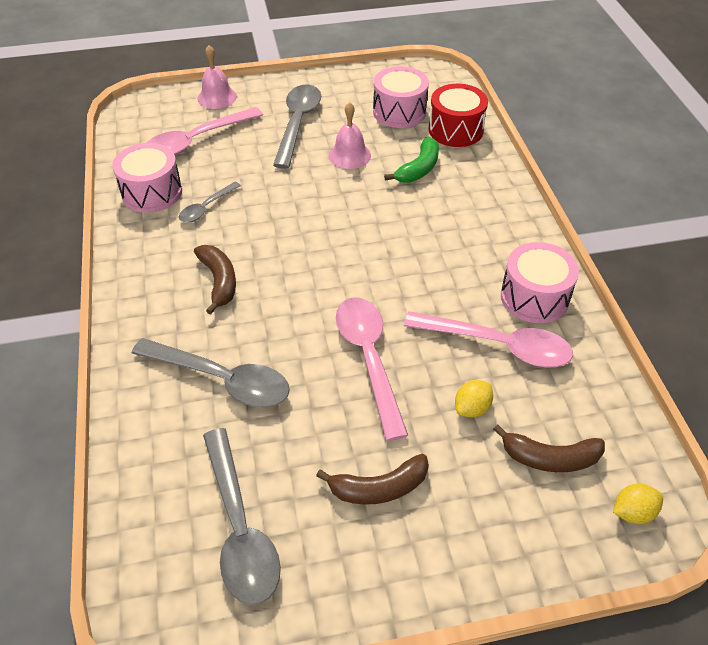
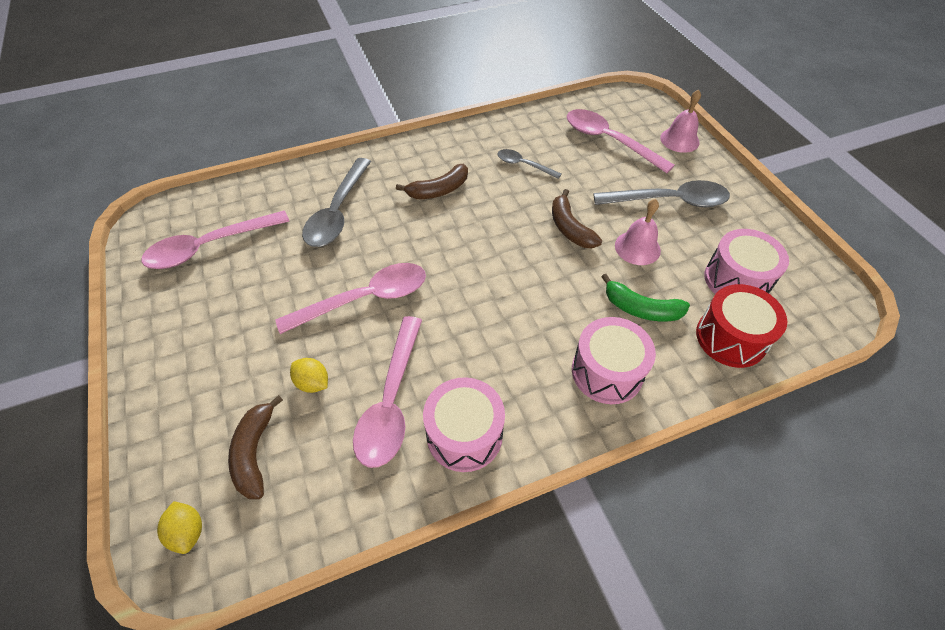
camera: 80 degrees right, 5 degrees up
pink drum [112,143,182,213] -> pink drum moved to [572,317,656,404]
grey spoon [203,428,281,605] -> pink spoon [141,210,289,269]
brown banana [316,454,429,505] -> brown banana moved to [552,189,602,248]

